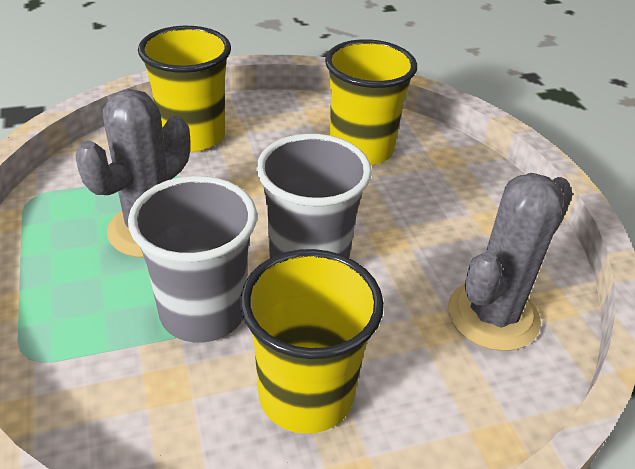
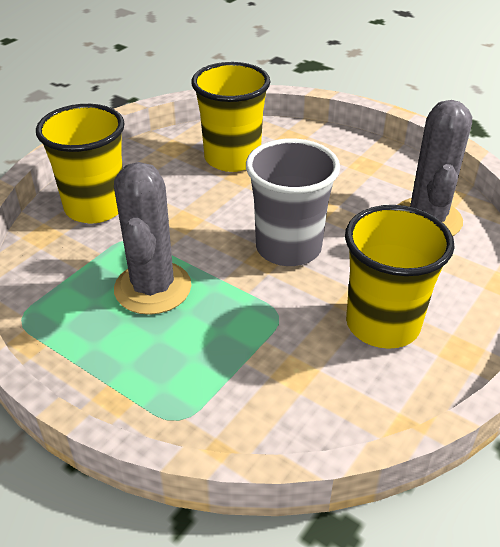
camera: 35 degrees left, 0 degrees up
grey cup [128,176,257,342] -> none

